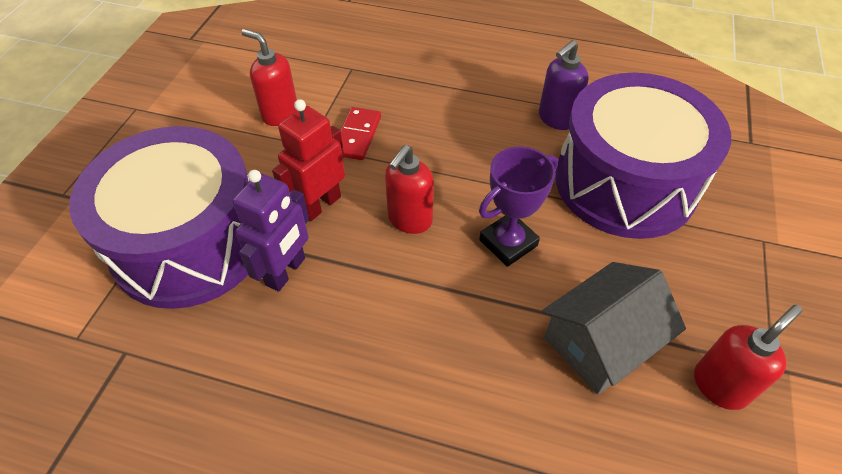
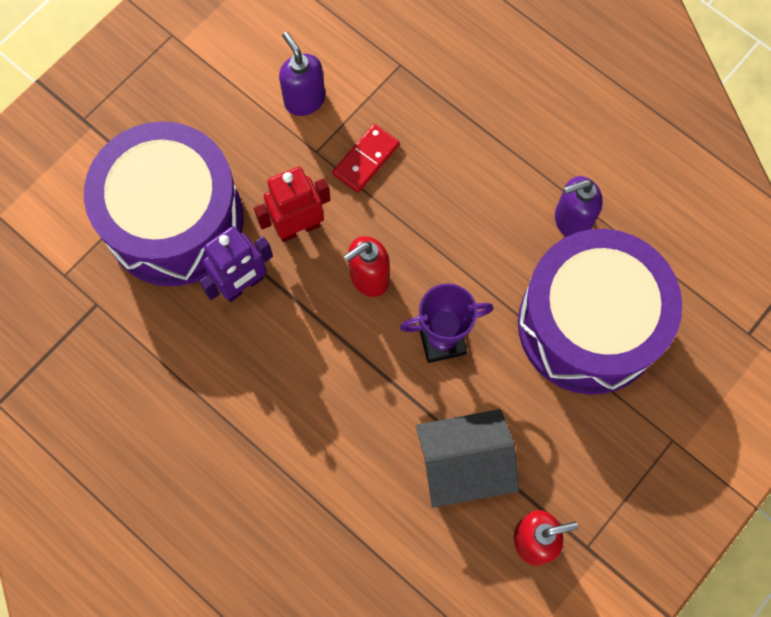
camera: 25 degrees right, 20 degrees up
red soap dispenser [242,29,297,126] -> purple soap dispenser [279,32,325,116]

